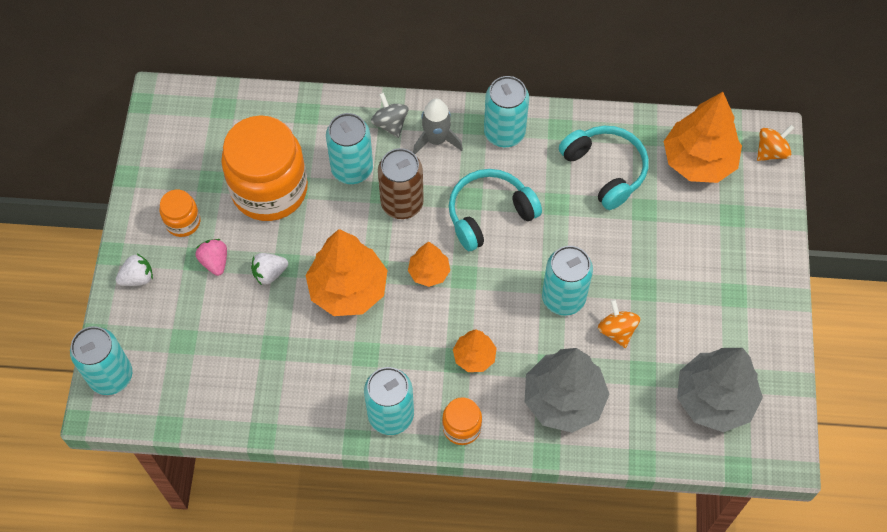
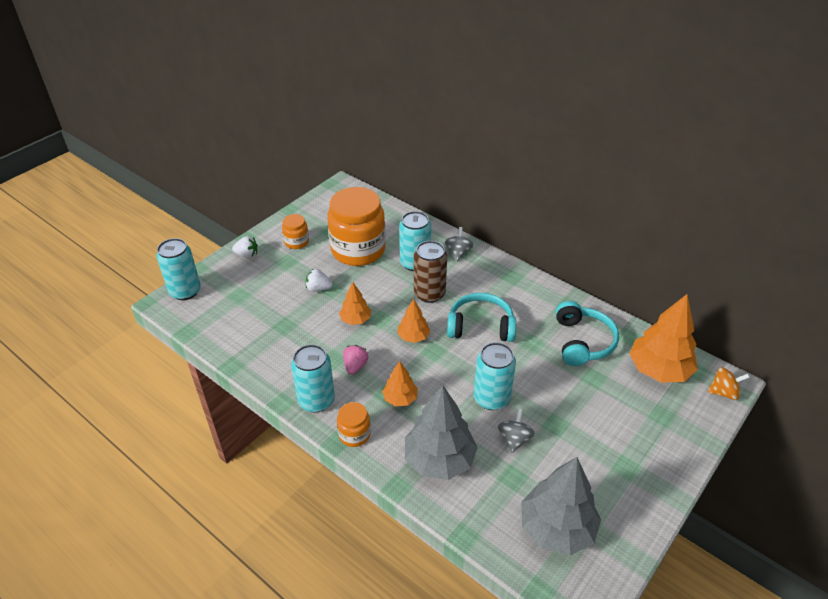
camera: 35 degrees right, 20 degrees down
pink strawberry [196,239,227,276] -> pink strawberry moved to [343,345,368,375]
orange tree [305,229,388,316] -> orange tree [339,282,371,325], size x0.53
grey rocket [413,98,463,154] -> none
turquoise can [484,76,529,147] -> none
orange spinning top [598,299,640,348] -> grey spinning top [498,408,535,453]

